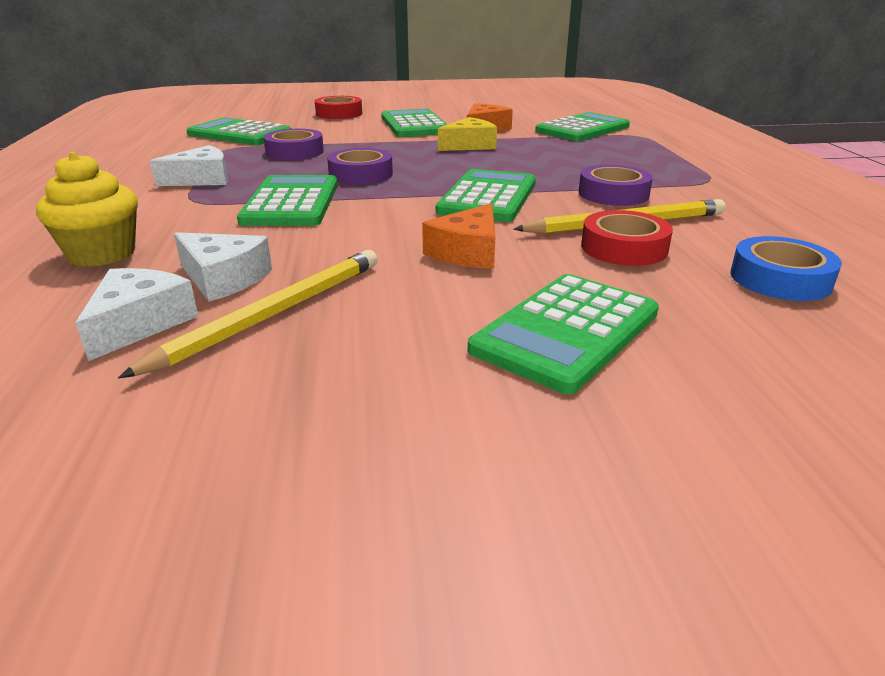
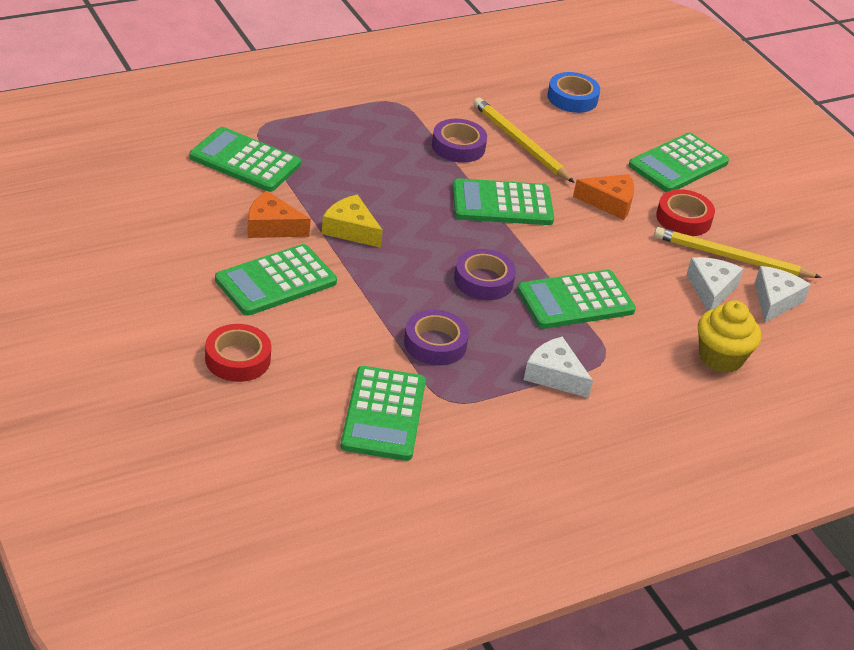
camera: 115 degrees left, 10 degrees up
white cheese [75,268,198,361] -> white cheese turned 120 degrees clockwise [755,266,811,323]
green calculator [468,274,659,394] -> green calculator turned 120 degrees clockwise [628,133,729,192]
red tape [581,210,673,266] -> red tape moved to [656,189,715,236]

